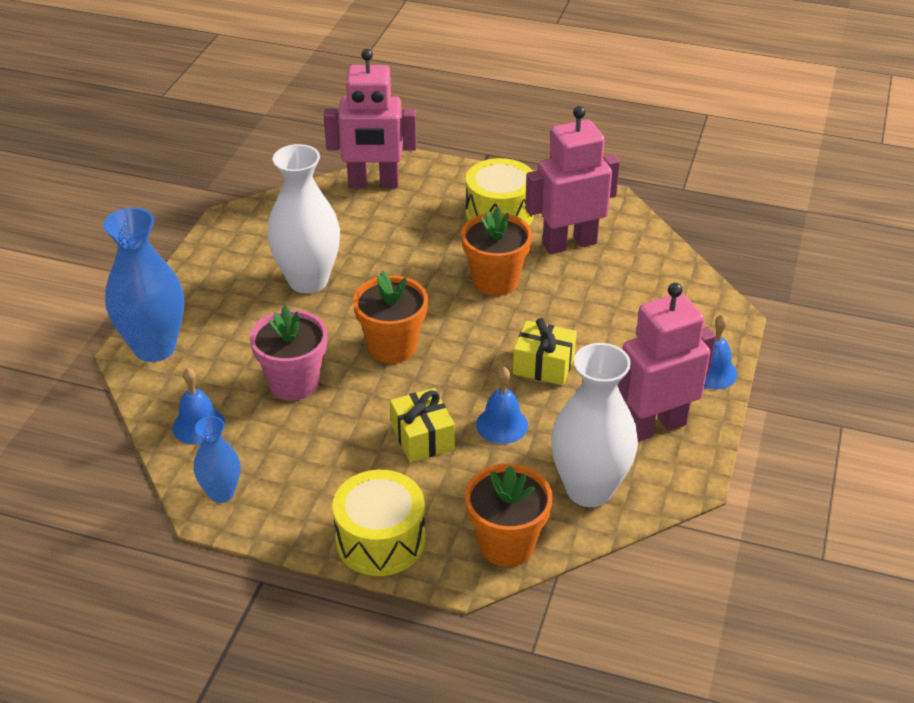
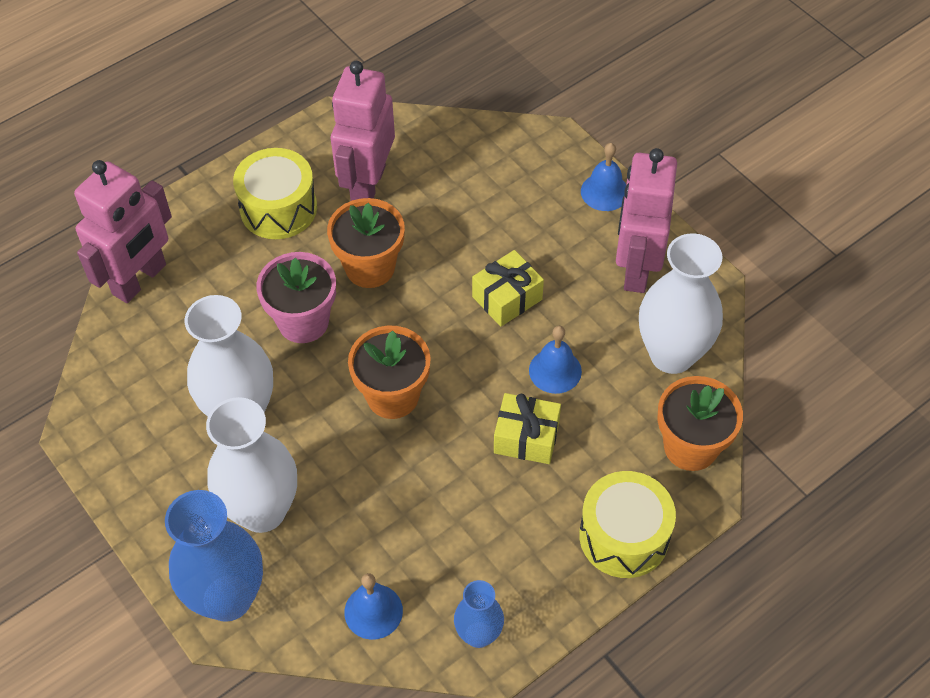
camera: 55 degrees left, 15 degrees up
pink flower pot [250,306,327,400] -> pink flower pot moved to [256,252,336,343]
none -> white vase [206,397,297,533]

